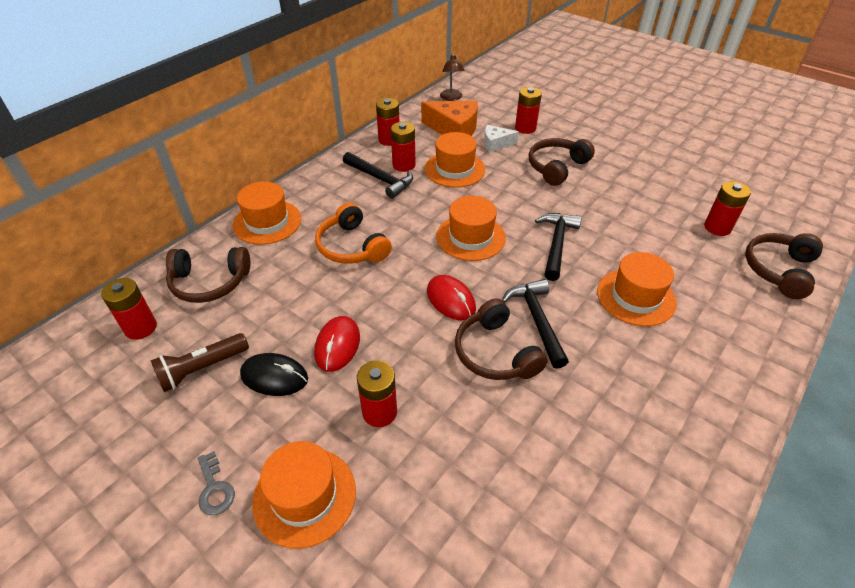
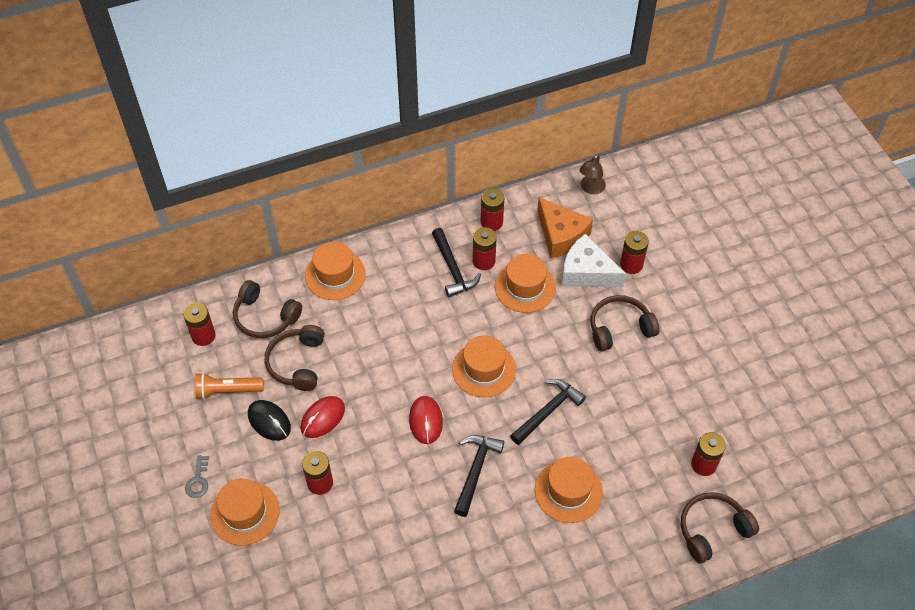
camera: 30 degrees right, 10 degrees up
brown flashlight [150,333,249,392] -> orange flashlight [195,373,264,400]
orange headphones [315,203,392,264] -> none
brown headphones [455,298,548,380] -> brown headphones moved to [265,325,324,391]
white cheese [484,125,519,152] -> white cheese [562,234,626,287], size x1.73

